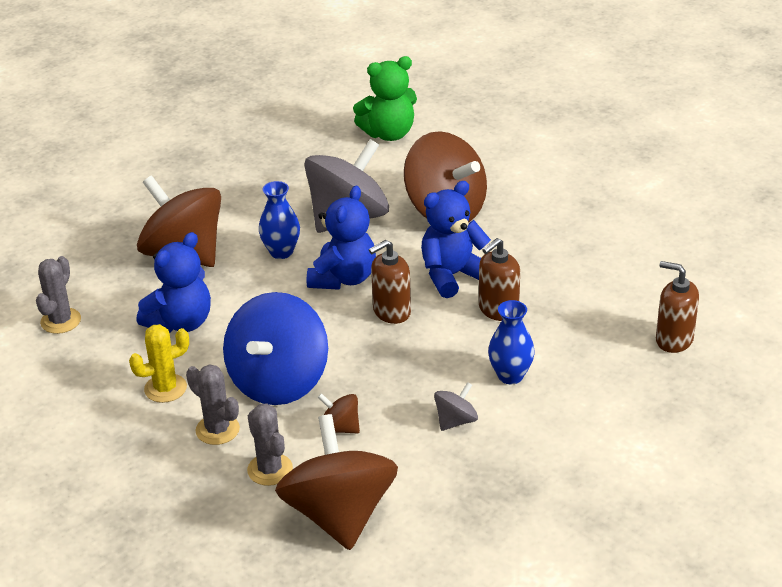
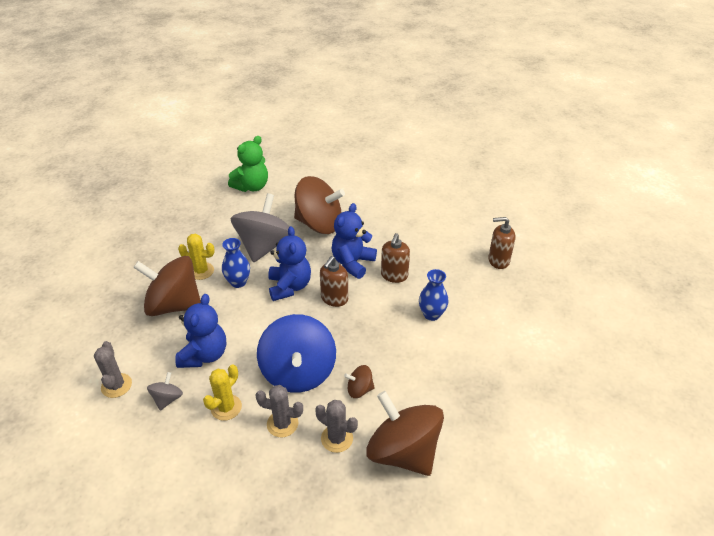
camera: 30 degrees left, 5 degrees up
grey spinning top [434,382,478,431] -> grey spinning top moved to [147,372,183,411]
none -> yellow cactus [178,234,215,280]

